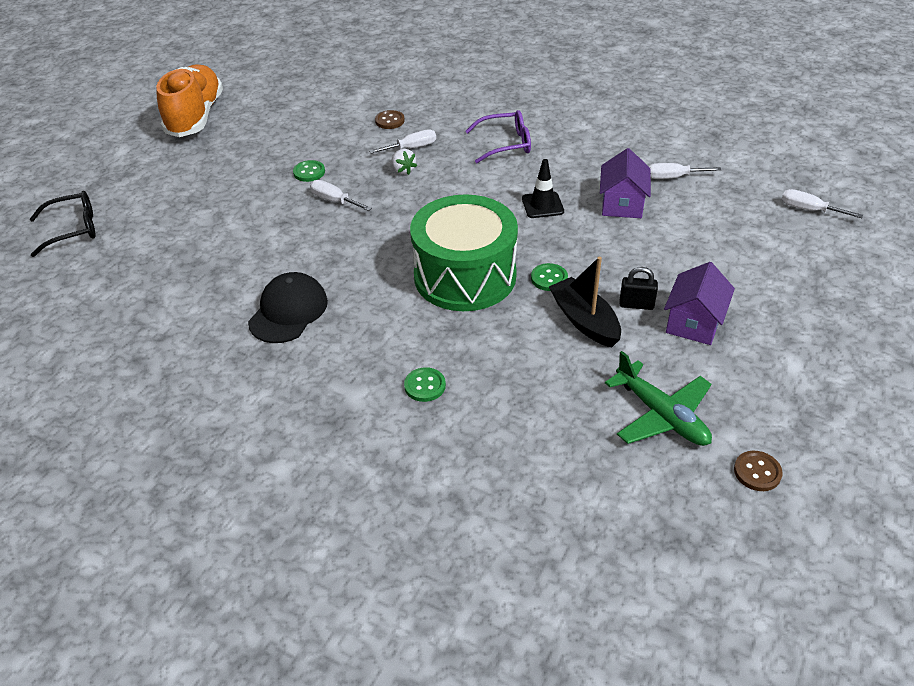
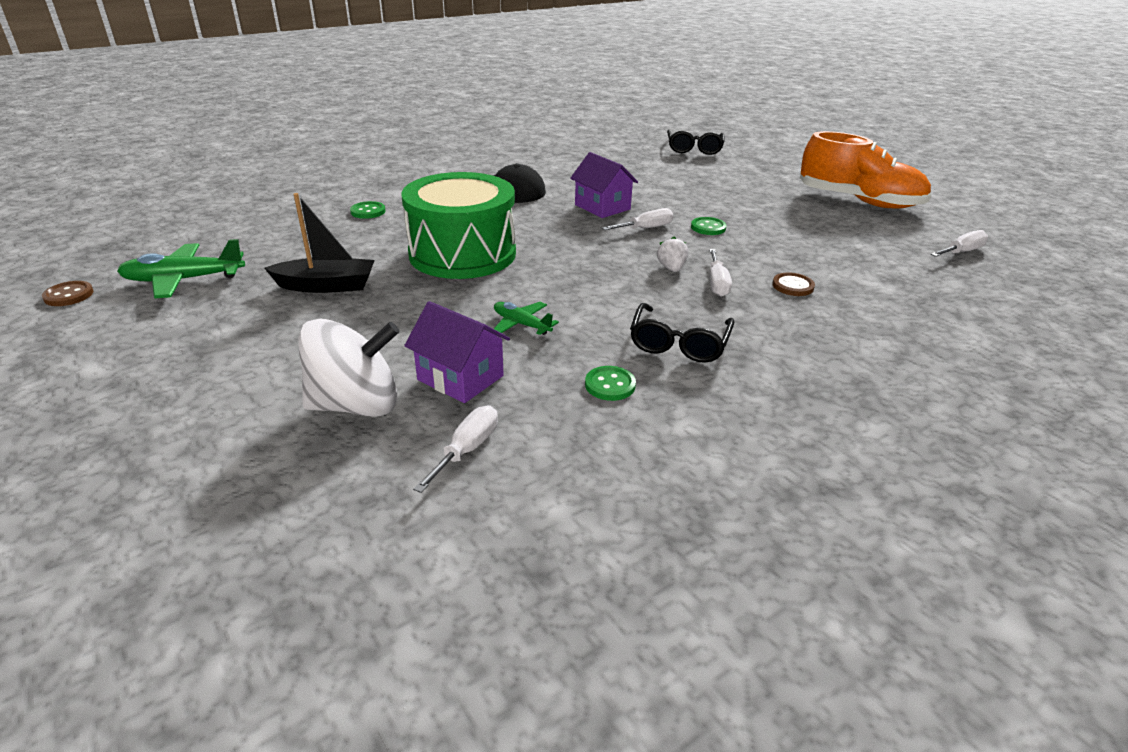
camera: 115 degrees right, 10 degrees down
white strawberry [392,149,417,175] -> white strawberry turned 90 degrees clockwise [657,237,689,272]
purple glasses [465,110,531,163] -> black glasses [630,303,734,363]
black traffic cone [522,159,564,218] -> green plane [494,302,559,335]
green button [531,263,568,291] -> green button moved to [585,366,636,401]
black padlock [619,267,658,310] -> none
purple house [664,262,735,345] -> purple house moved to [570,152,638,218]
white screwdriver [782,189,863,218] -> white screwdriver moved to [931,230,988,257]
none -> white spinning top [298,319,400,417]

